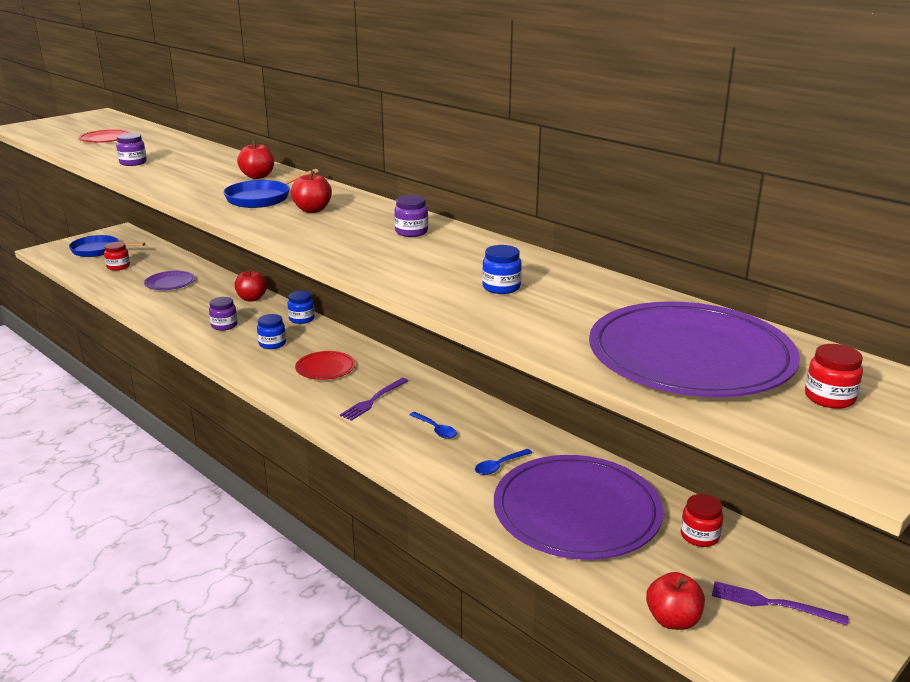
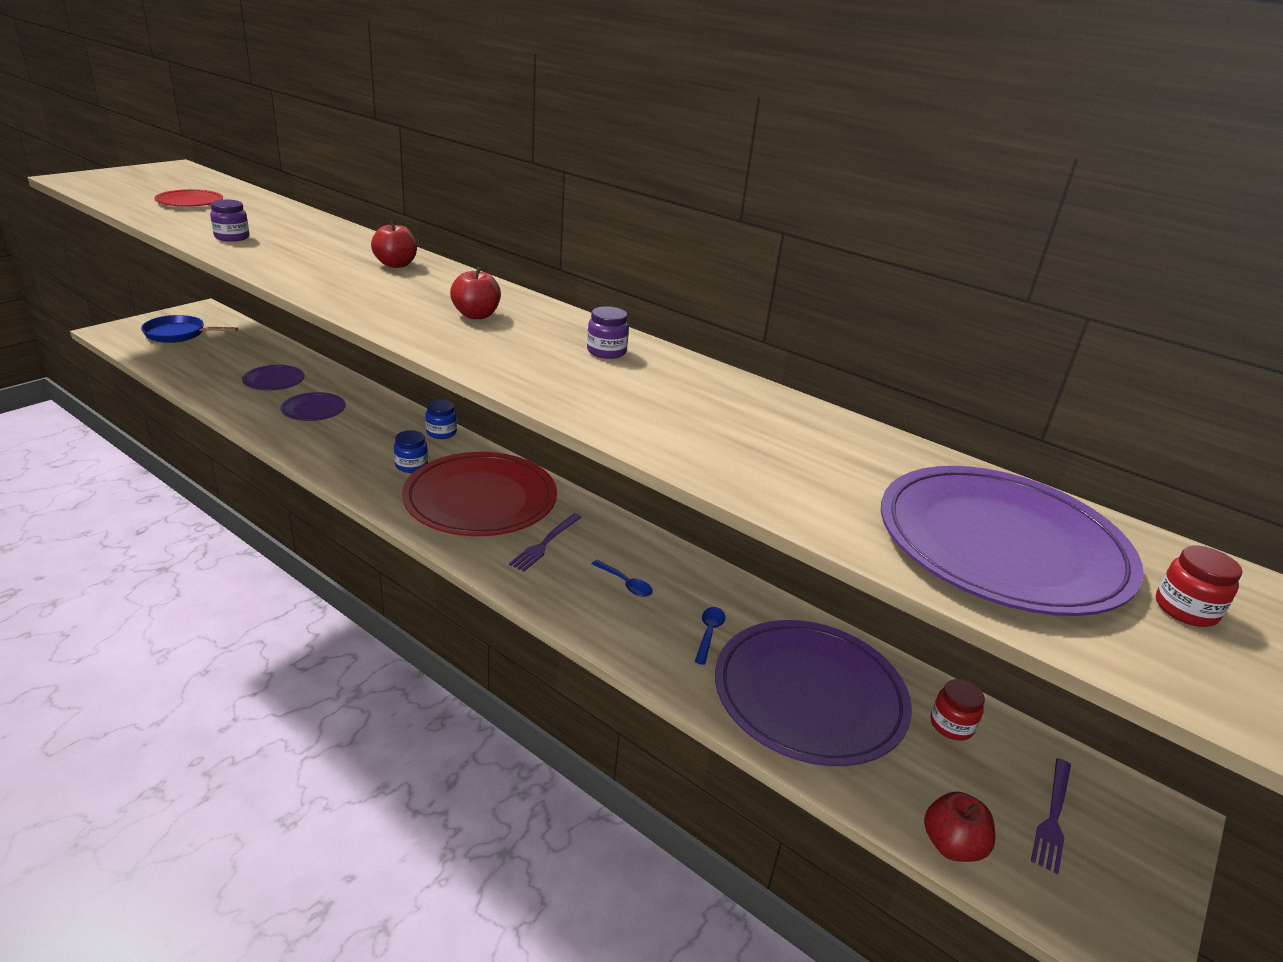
camera: 10 degrees left, 5 degrees up
red jar [104,242,130,271] -> none
purple jar [209,297,237,331] -> none
blue pan [223,169,319,208] -> none
red apple [235,269,267,301] -> none
red plate [295,351,355,380] -> red plate [402,452,557,536], size x2.16
blue spoon [475,449,532,475] -> blue spoon turned 150 degrees clockwise [694,607,725,665]
blue jar [482,245,522,294] -> none
purple fork [712,581,848,626] -> purple fork turned 75 degrees counterclockwise [1031,758,1071,874]
none -> purple plate [281,392,346,421]

